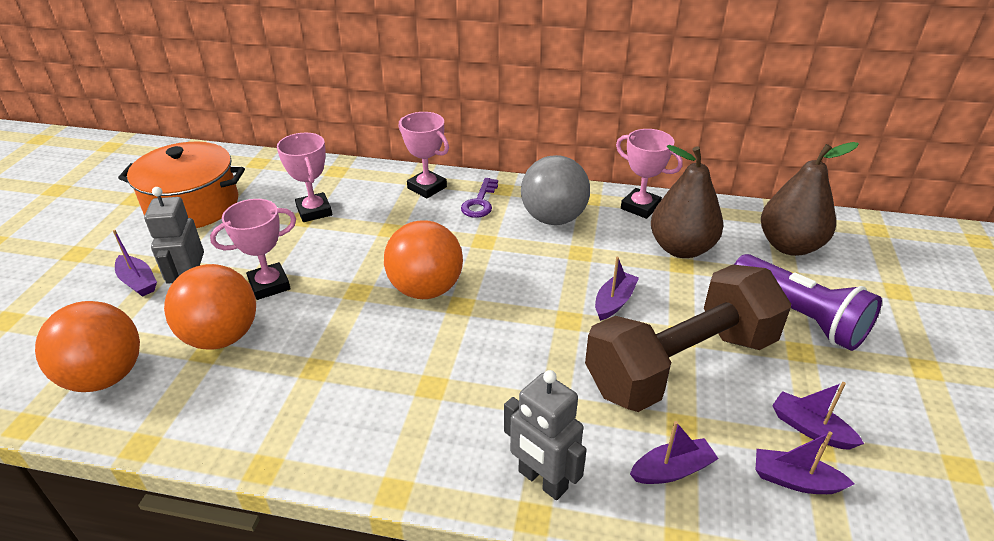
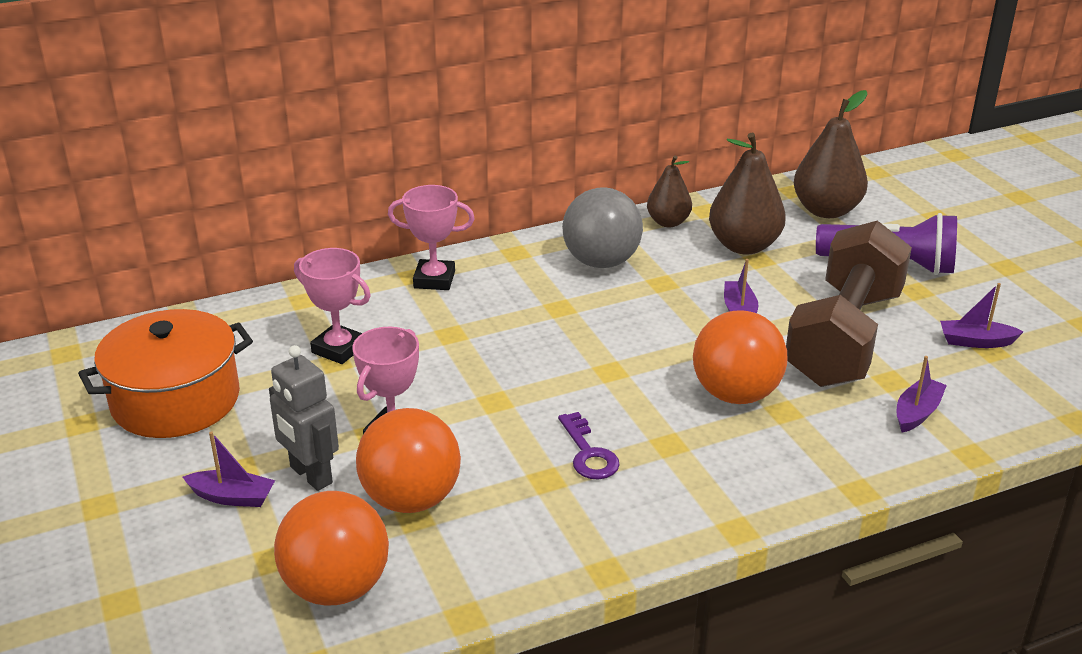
camera: 35 degrees left, 5 degrees down
orange ball [384,220,463,299] -> orange ball moved to [693,310,787,404]
purple key [461,178,498,218] -> purple key moved to [558,412,620,480]
grey robot [504,370,587,500] -> none
pink trophy [616,129,683,219] -> brown pear [647,156,692,227]
purple boat [756,431,855,494] -> none

